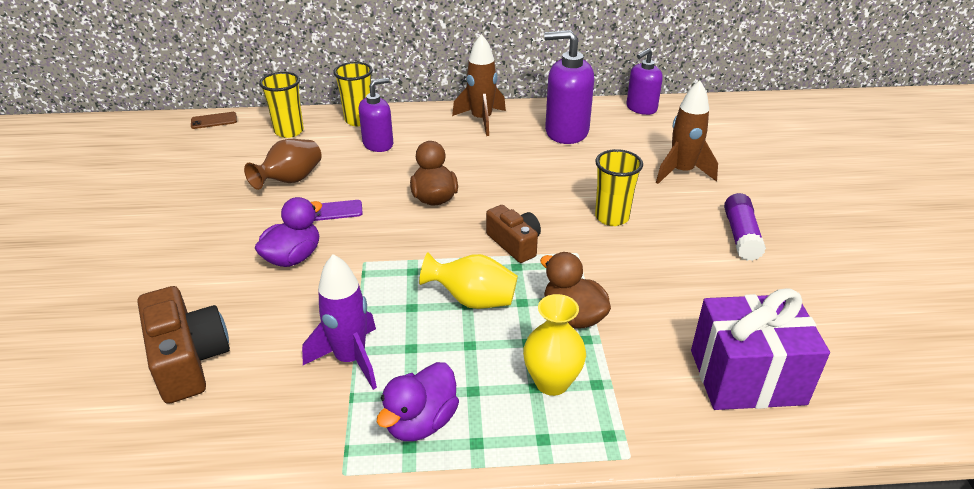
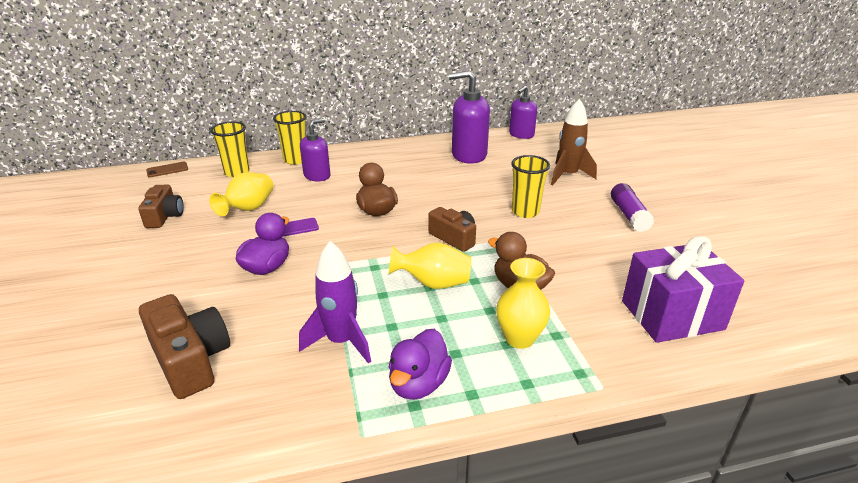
camera: 10 degrees left, 5 degrees down
brown vase [244,139,322,190] -> yellow vase [209,172,274,216]
brown rocket [452,34,506,136] -> none
none -> brown camera [138,185,184,228]

